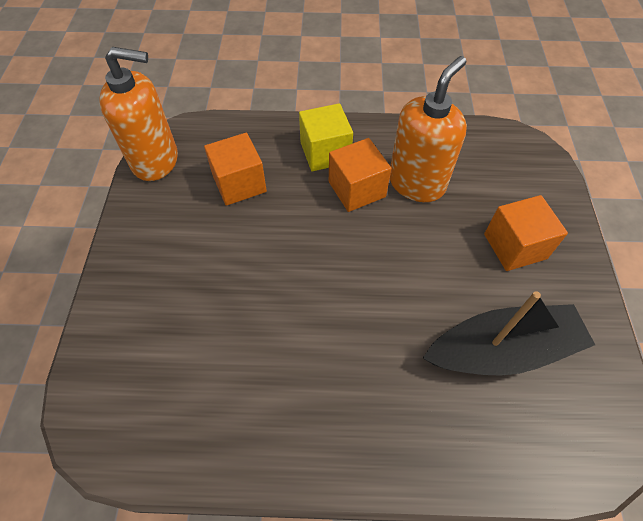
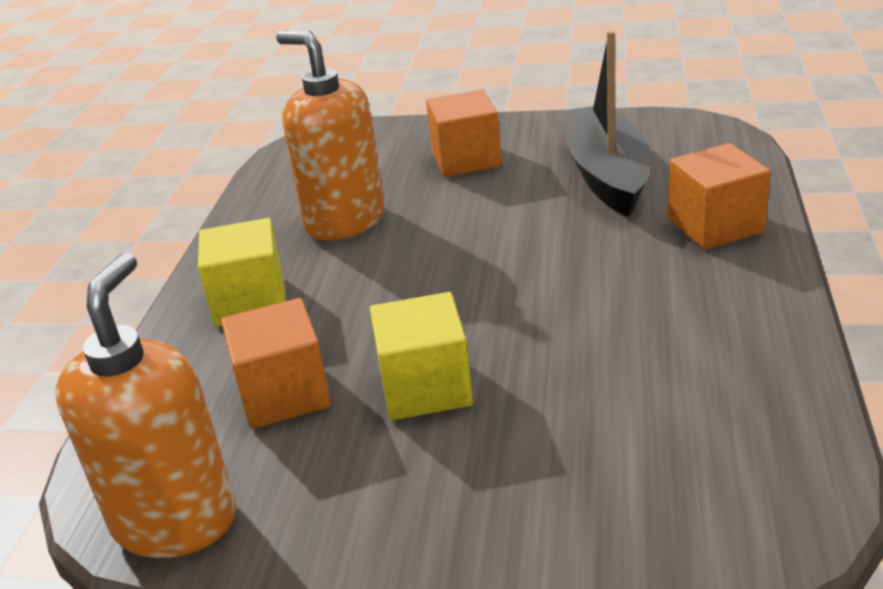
camera: 80 degrees left, 25 degrees down
orange cube [329,138,391,212] -> orange cube moved to [668,143,771,250]
none -> yellow cube [370,292,473,420]

